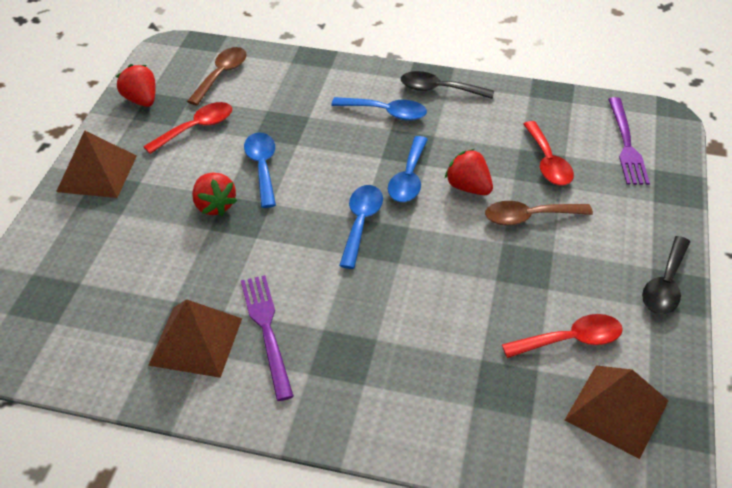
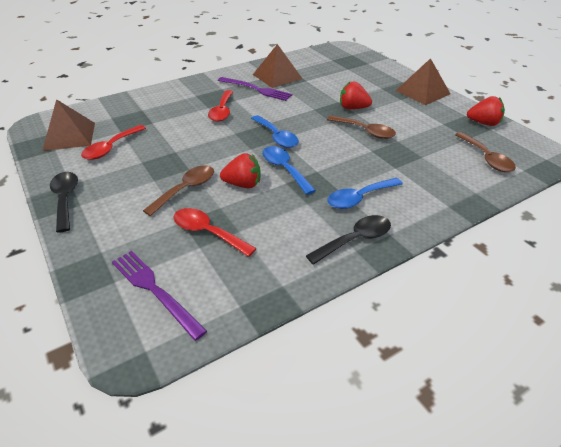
camera: 135 degrees right, 5 degrees down
red spoon [143,102,232,154] -> red spoon moved to [208,90,233,122]
blue spoon [244,133,276,208] -> brown spoon [327,115,396,139]

